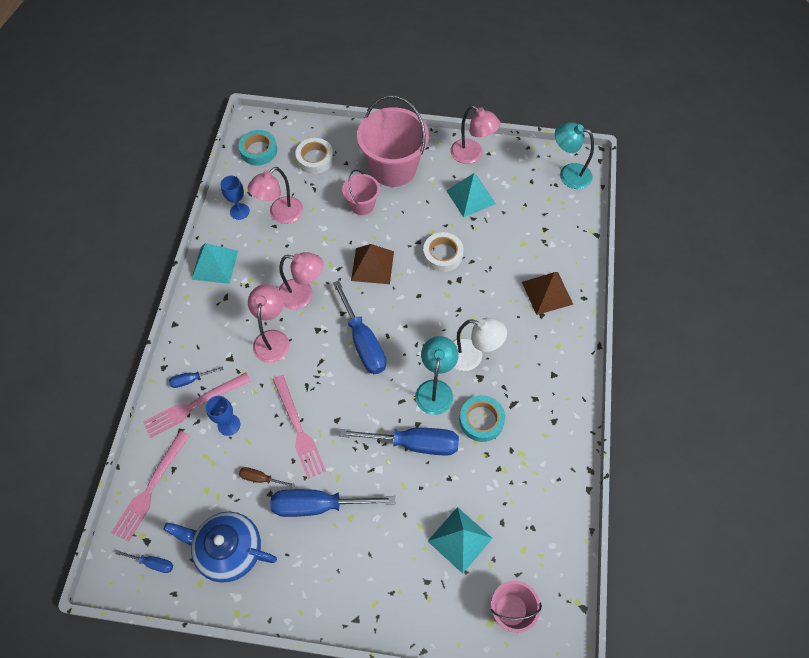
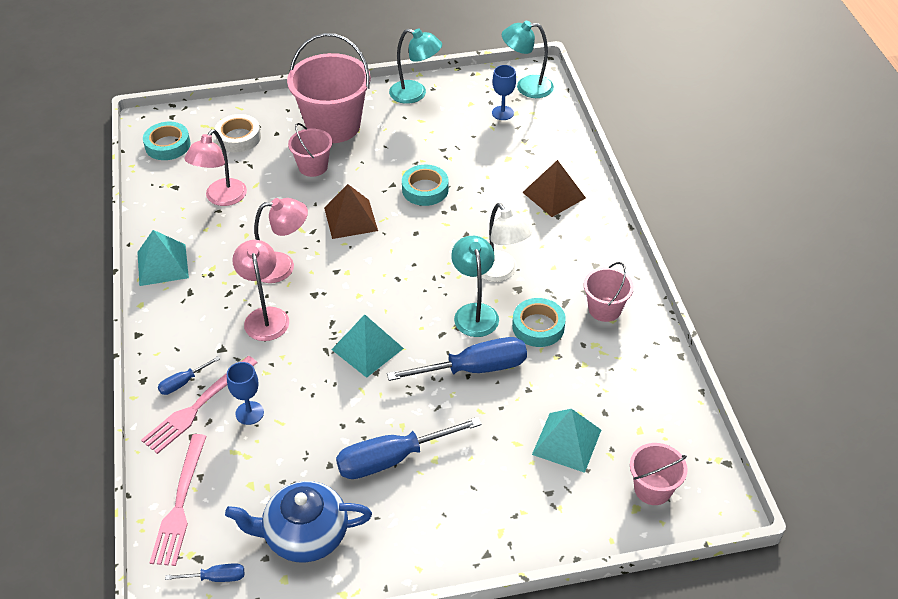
camera: 20 degrees left, 15 degrees down
blue goblet [221,175,250,220] -> blue goblet moved to [492,65,516,120]
brown screwdriver [239,467,295,488] -> none
pink fork [273,375,326,479] -> none
blue screwdriver [333,280,386,374] -> none
white tape [423,232,464,272] -> turquoise tape [402,165,449,206]
turquoise pyramid [446,173,496,217] -> turquoise pyramid moved to [331,314,404,378]
pink lamp [451,105,501,164] -> turquoise lamp [389,29,442,104]
white lamp [453,318,507,371] -> white lamp turned 60 degrees clockwise [482,203,532,282]
none -> pink bucket [583,262,634,322]

